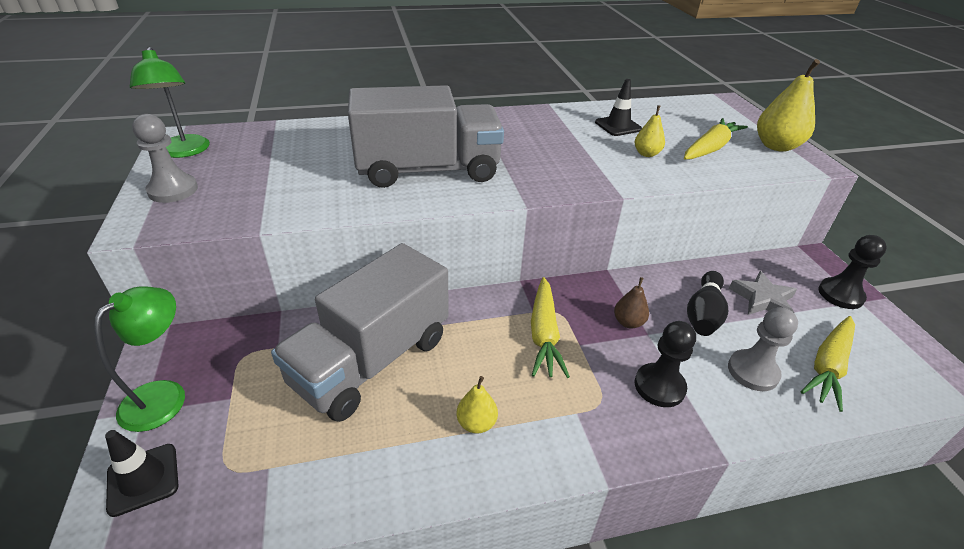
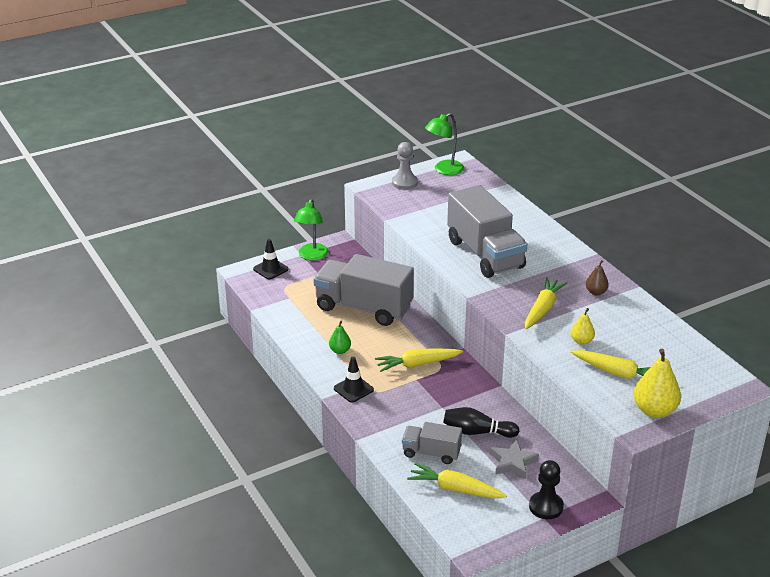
camera: 75 degrees right, 5 degrees down
green lamp [94,286,185,432] -> green lamp turned 90 degrees clockwise [294,199,329,261]
yellow pear [457,376,498,434] -> green pear [329,321,351,354]
black traffic cone [595,79,642,136] -> black traffic cone moved to [334,357,374,403]
brown pear [614,277,649,329] -> brown pear moved to [586,260,609,295]
black pawn [635,321,696,407] -> none
grey pawn [728,307,798,391] -> grey truck [402,422,462,464]
none -> yellow carrot [525,277,567,329]

